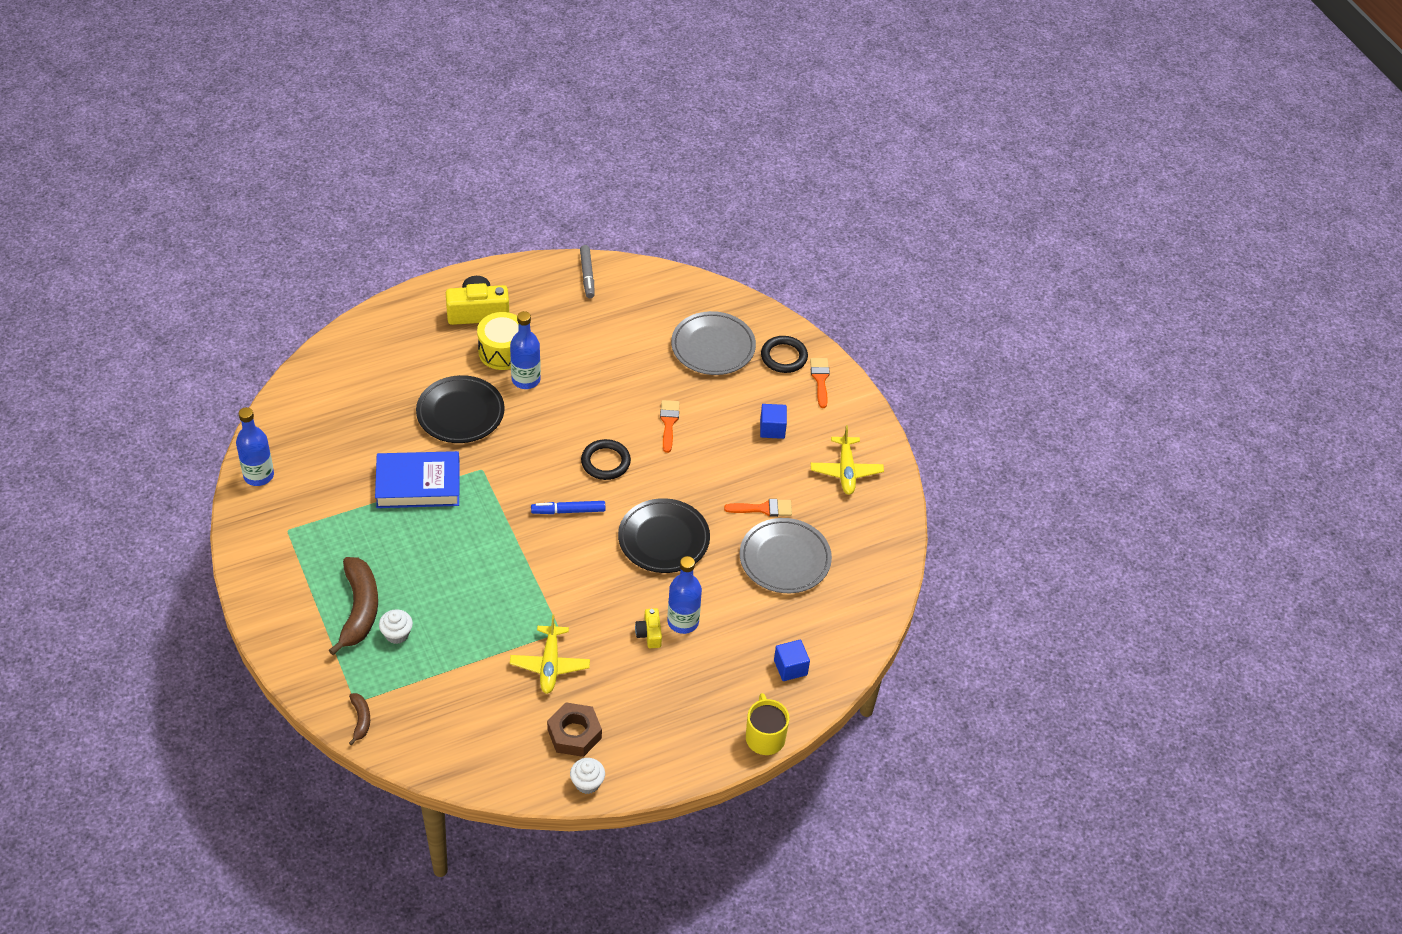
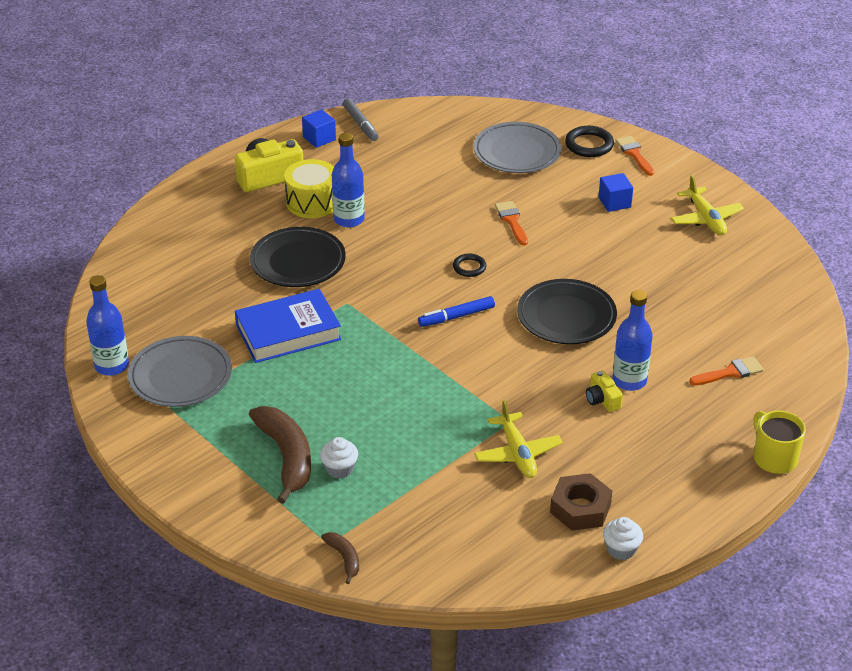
camera: 15 degrees left, 10 degrees down
black ring [581,439,631,480] -> black ring [453,254,486,277], size x0.63
orange brush [724,499,792,517] -> orange brush moved to [689,356,764,386]
grey plate [740,518,832,593] -> grey plate moved to [128,336,232,407]
blue cube [774,640,810,681] -> blue cube moved to [302,109,336,148]

